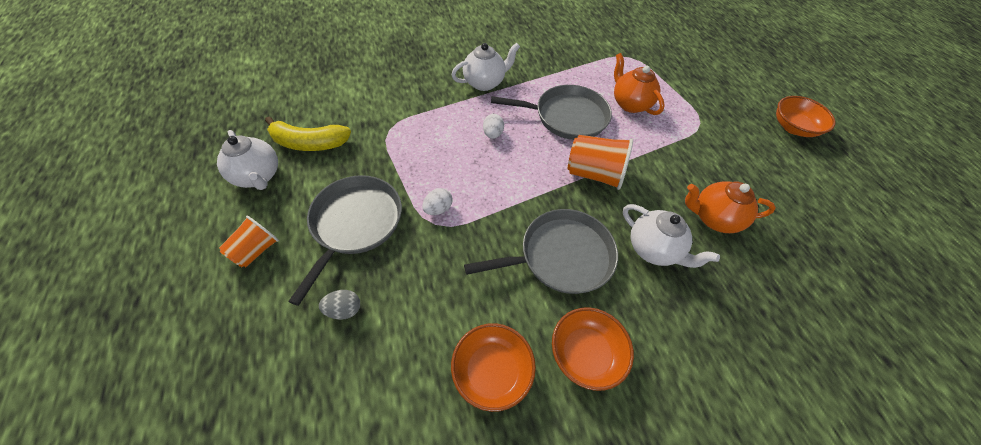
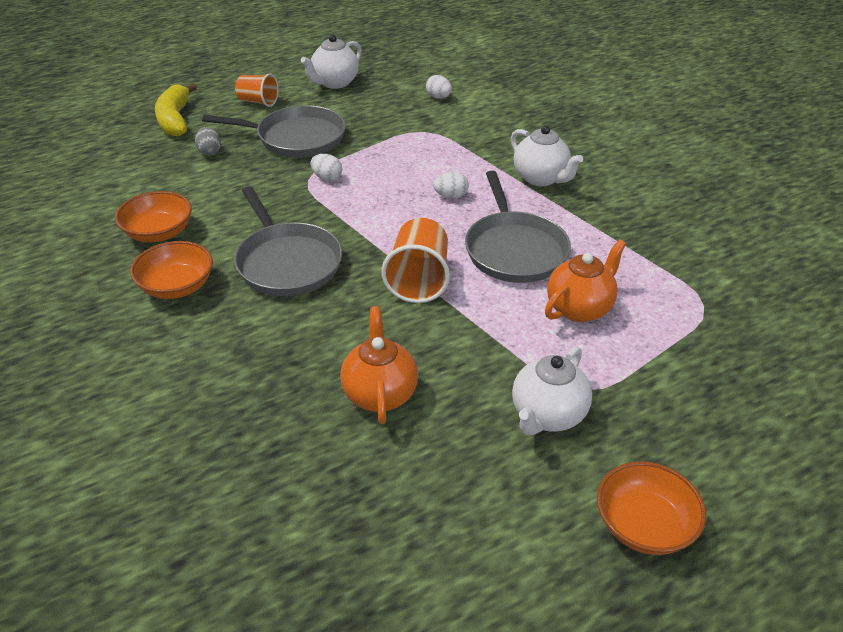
camera: 80 degrees right, 15 degrees down
yellow banana [265,116,351,151] -> yellow banana moved to [155,83,197,136]
white teapot [623,204,720,268] -> white teapot moved to [512,346,592,436]
none -> white egg [426,75,452,99]

